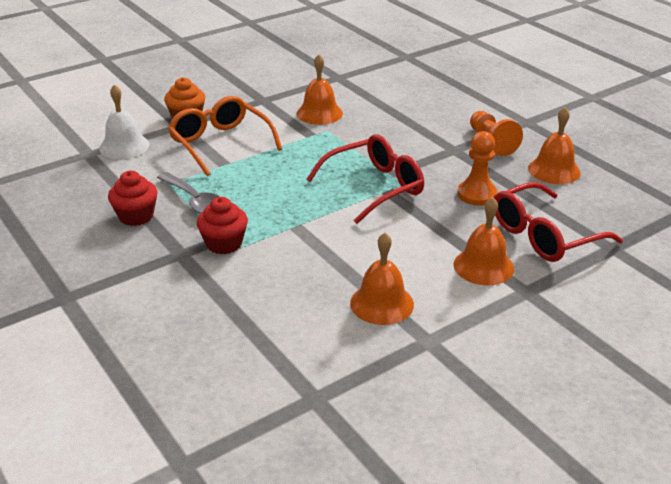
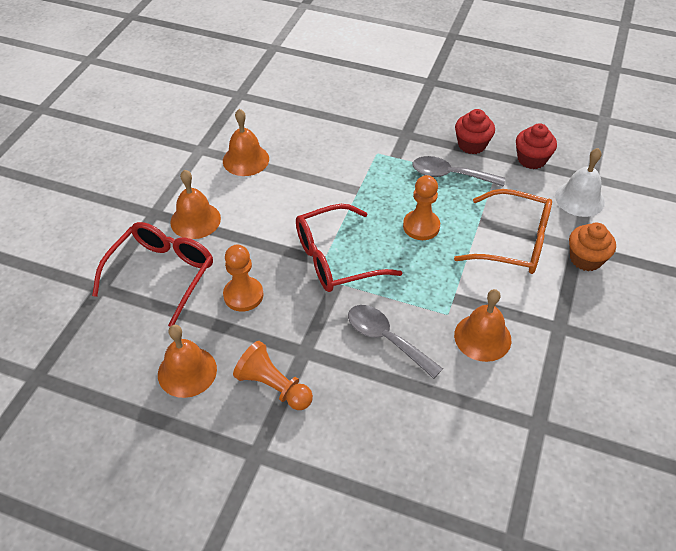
camera: 145 degrees right, 15 degrees up
red cupcake [197,197,248,254] -> red cupcake moved to [516,123,557,169]
red glasses [306,134,424,224] -> red glasses turned 45 degrees clockwise [296,204,403,292]
none -> grey spoon [348,305,443,379]
none -> orange pawn [403,175,440,240]

